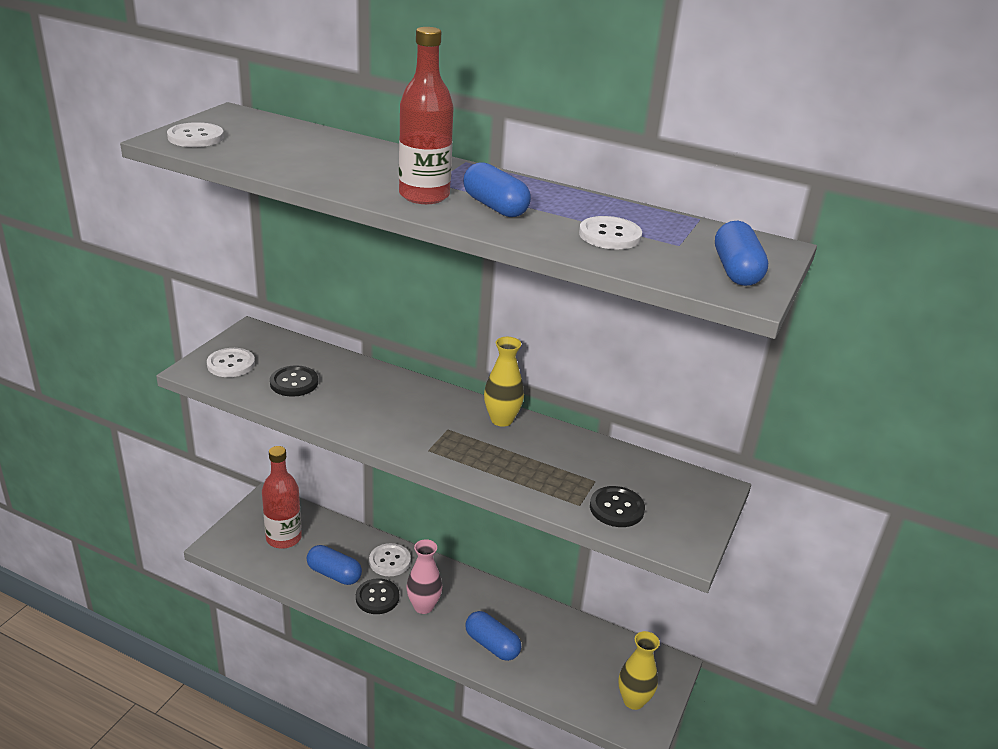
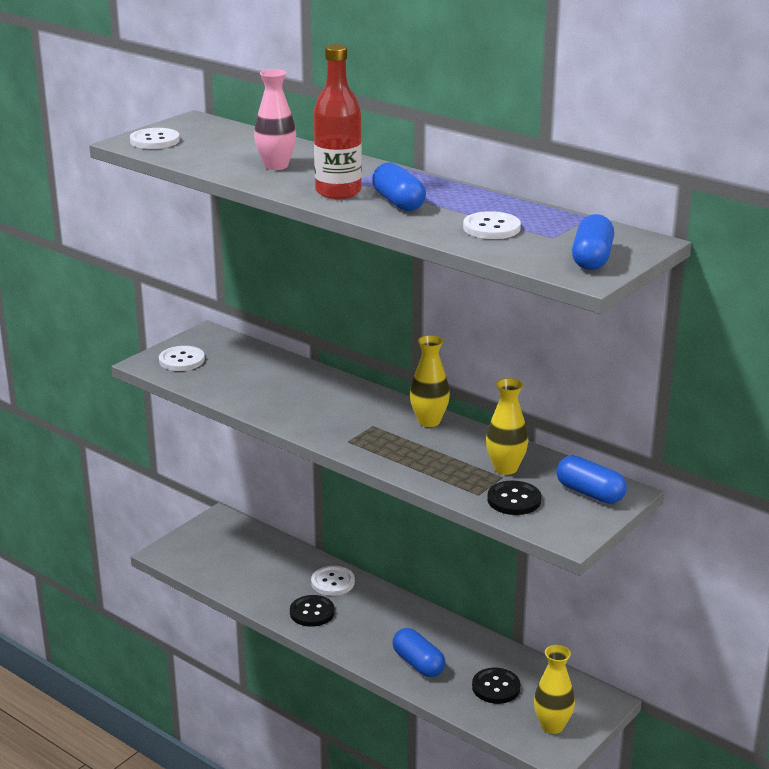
camera: 15 degrees right, 5 degrees down
red bottle [262,446,302,549] -> none
black button [270,365,318,397] -> black button moved to [472,668,521,704]
blue capsule [307,545,362,585] -> blue capsule moved to [556,456,627,504]
pink vase [406,539,442,614] -> pink vase moved to [254,69,296,170]
none -> yellow vase [486,378,528,475]

